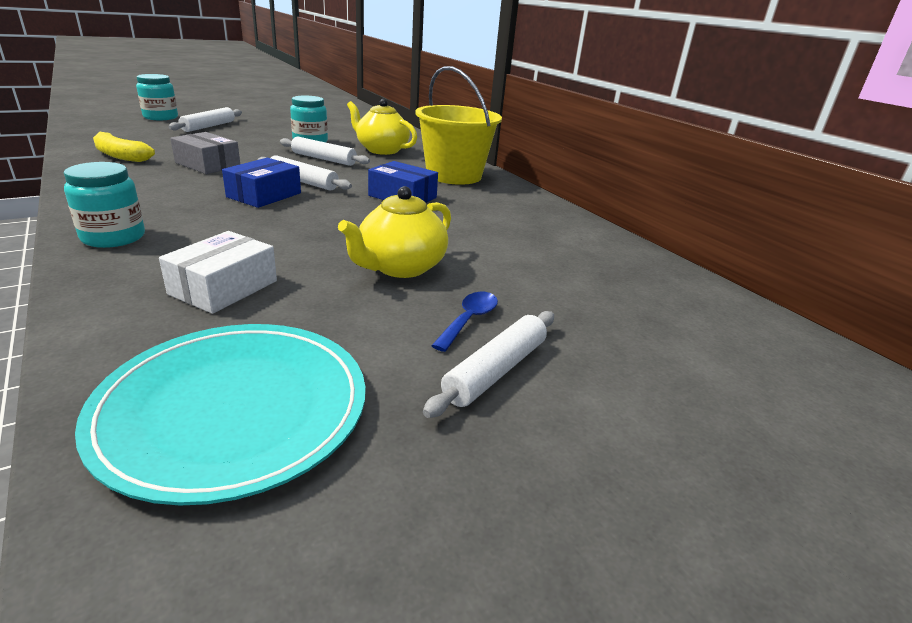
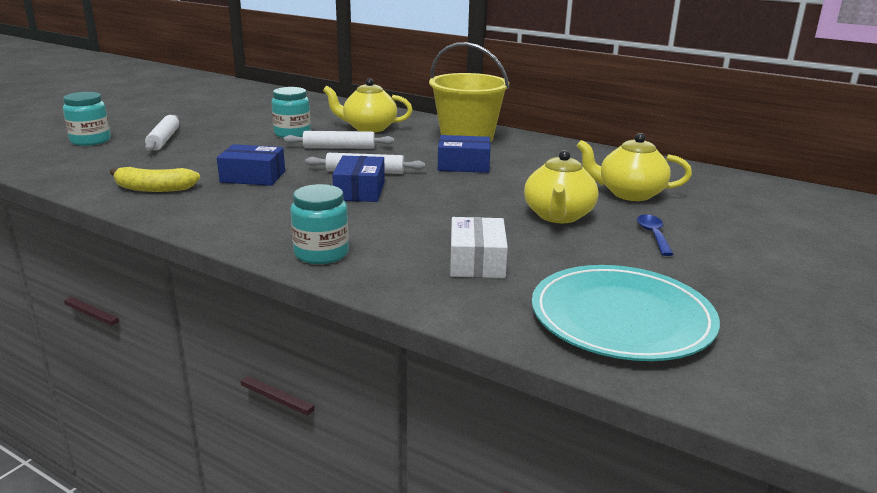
camera: 25 degrees left, 5 degrees down
grey box [170,132,240,174] -> blue box [217,144,285,186]
white rolling pin [423,311,554,418] -> none
none -> yellow teapot [577,133,692,201]

